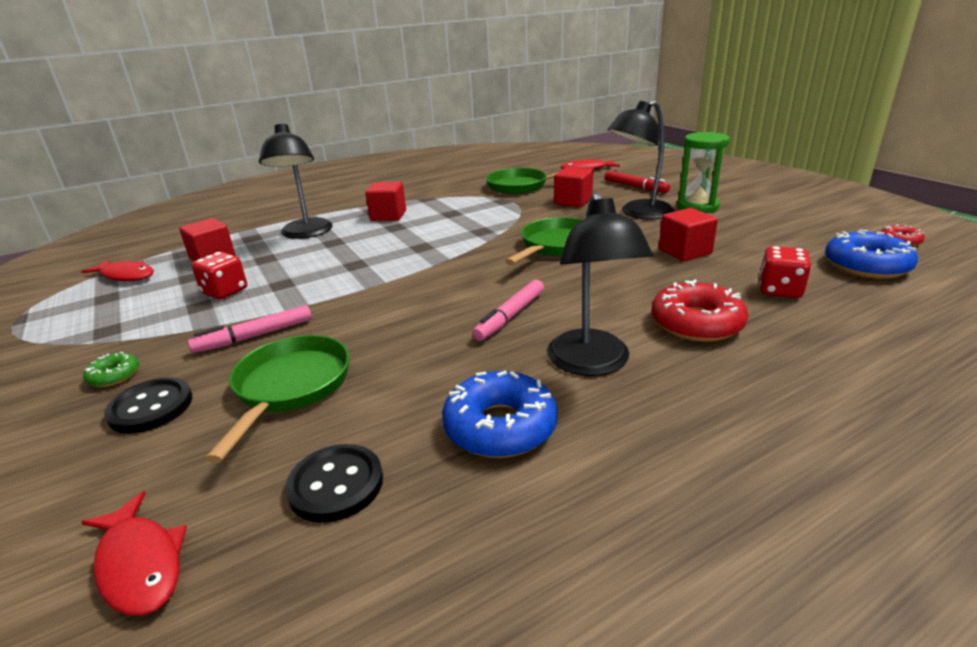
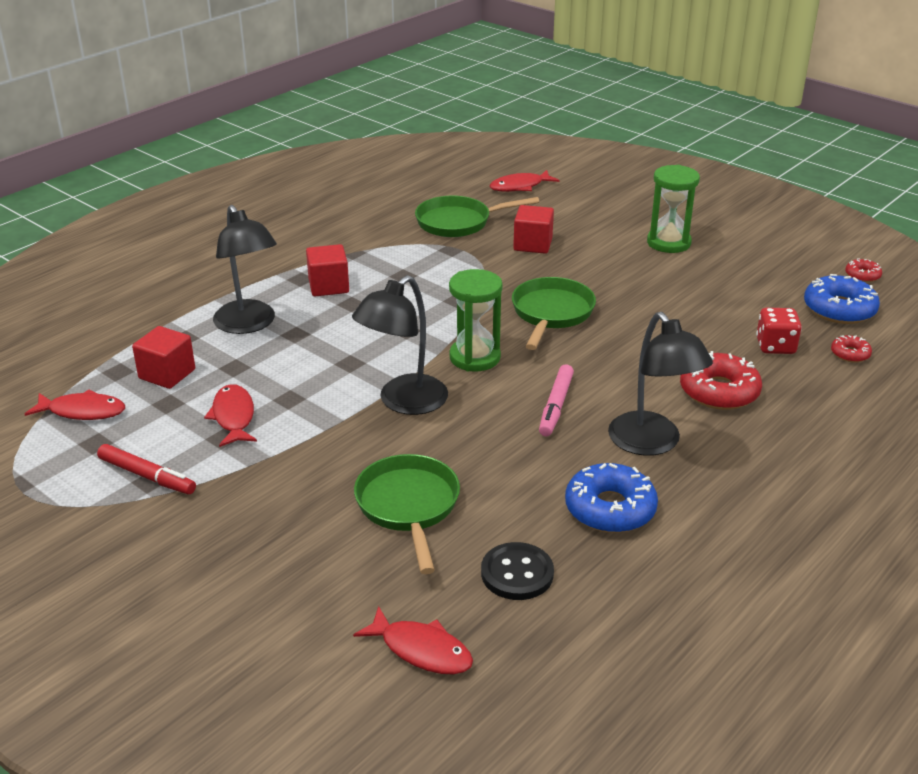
camera: 20 degrees left, 5 degrees up
green donut [83,352,139,387] -> none
black button [104,377,192,434] -> none
pink marker [188,305,312,353] -> none
red dice [192,252,247,300] -> red fish [204,384,257,447]
red marker [605,171,670,193] -> red marker moved to [97,444,196,494]
black lamp [608,101,674,219] -> black lamp moved to [352,275,448,415]
red cube [659,208,718,261] -> none
none -> green hourglass [449,269,503,372]
none -> red donut [831,335,872,363]

